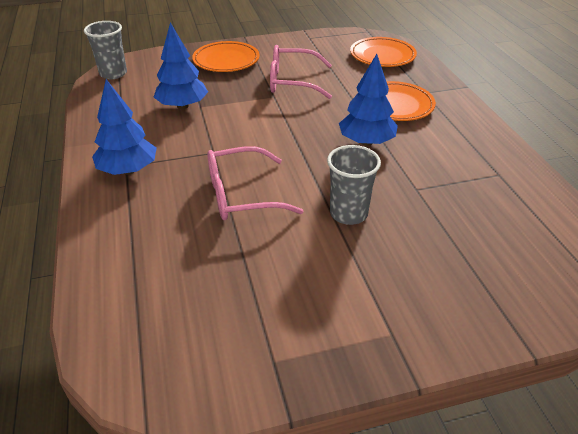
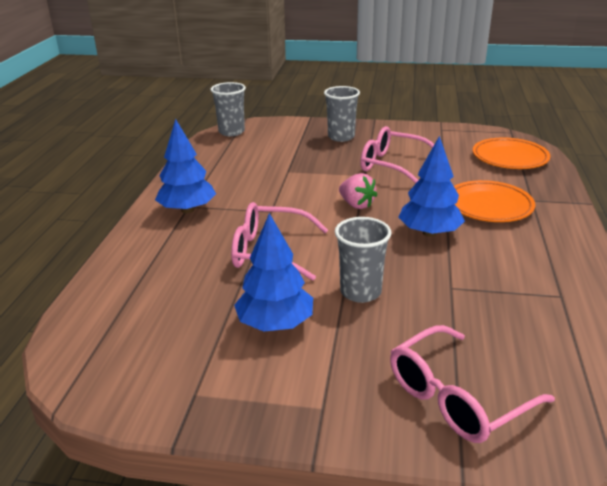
camera: 25 degrees right, 10 degrees down
blue tree [154,22,208,109] -> blue tree moved to [234,213,313,332]
orange plate [192,41,260,72] -> grey cup [324,86,360,142]
none -> pink strawberry [339,173,377,209]
none -> pink glasses [390,325,555,443]

